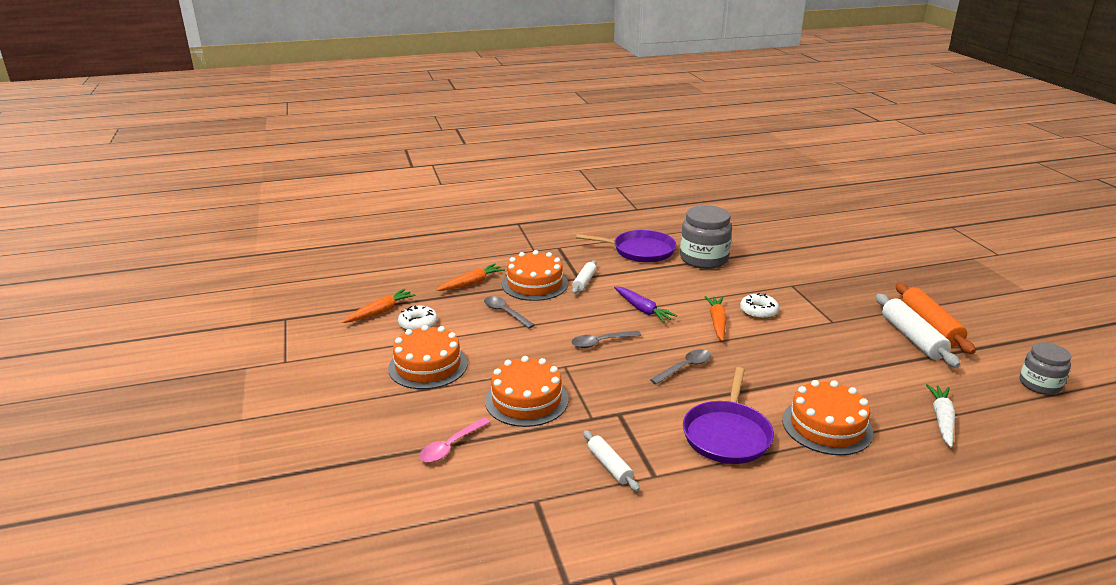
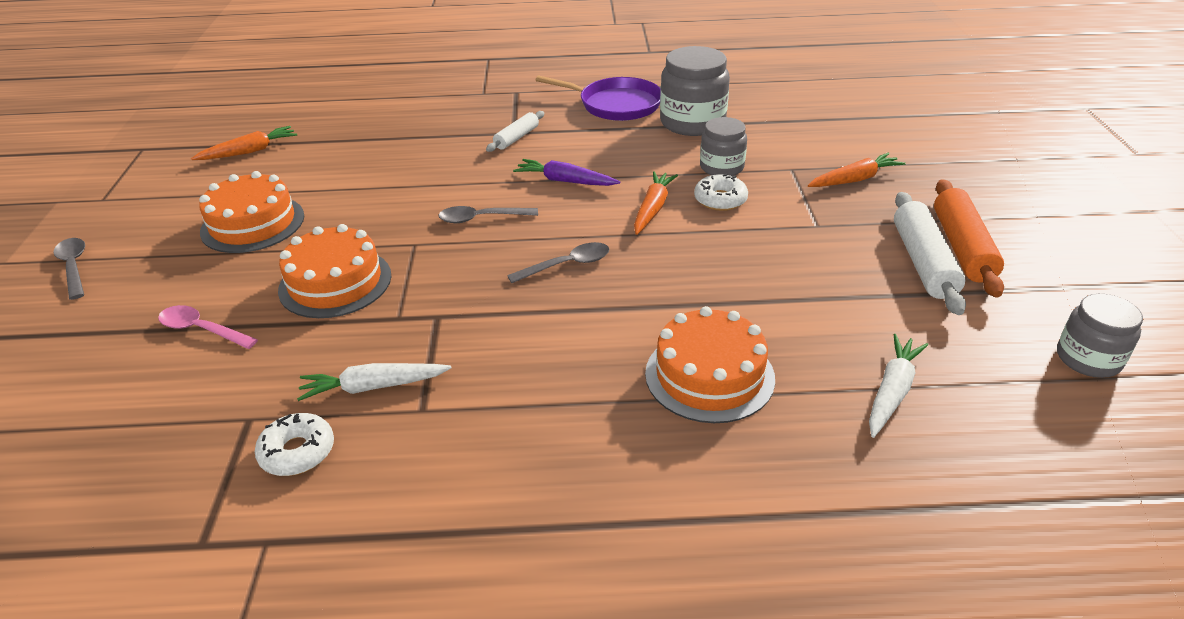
camera: 15 degrees right, 10 degrees up
white donut [398,305,438,330] -> white donut moved to [255,413,334,476]
pink spoon [419,417,490,463] -> pink spoon turned 60 degrees clockwise [158,305,258,349]
orange carrot [436,264,505,291] -> orange carrot moved to [808,153,906,187]
grey spoon [484,296,535,328] -> grey spoon moved to [53,238,85,300]
orange cake [502,250,568,301] -> none
white rolling pin [583,430,640,491] -> white carrot [297,363,451,401]
purple carrot [614,286,677,322] -> purple carrot turned 135 degrees clockwise [513,159,620,186]
purple pan [683,367,774,464] -> none
none -> grey jar [700,117,747,176]

